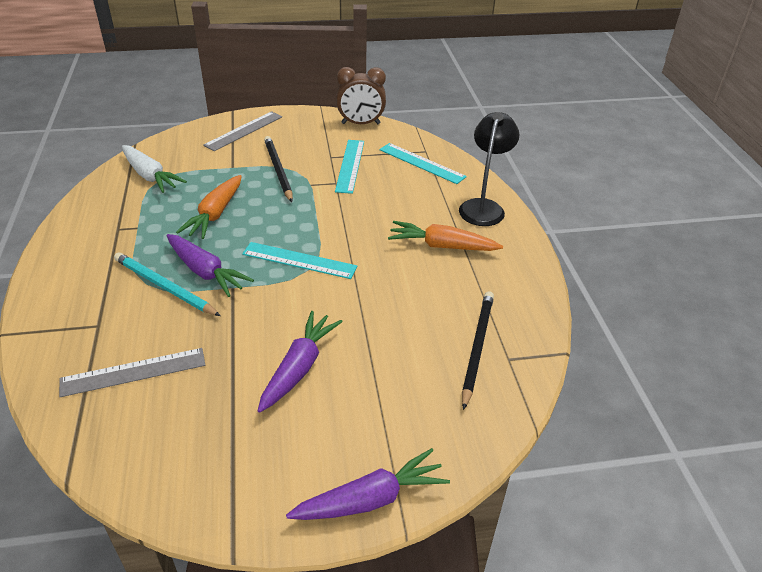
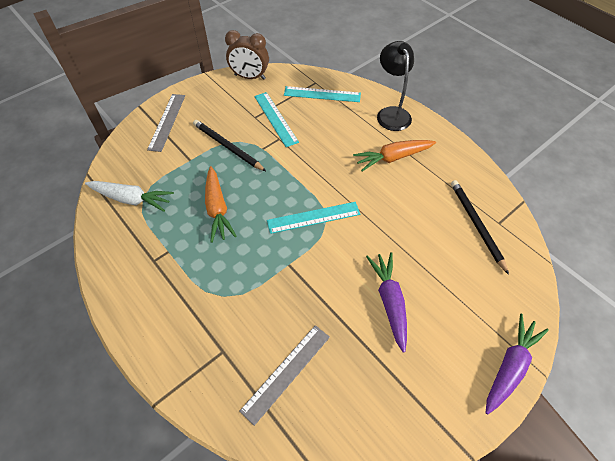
camera: 30 degrees left, 15 degrees up
turquoise pencil [114,252,220,316] -> none
purple carrot [167,234,254,297] -> none
brown clock [336,67,386,124] -> brown clock turned 45 degrees clockwise [225,30,269,80]

